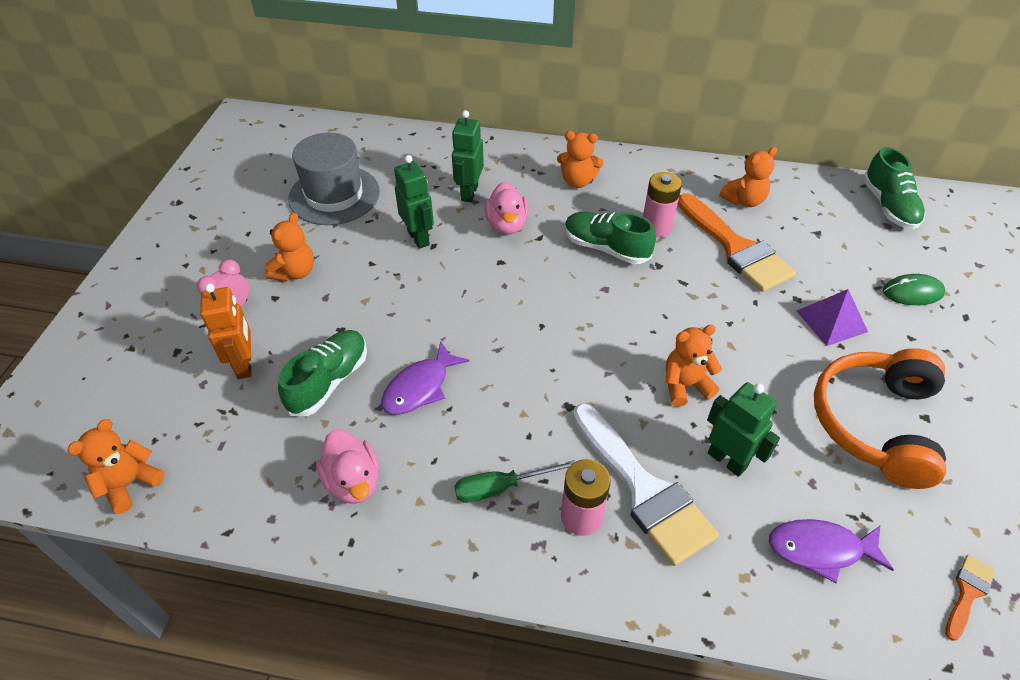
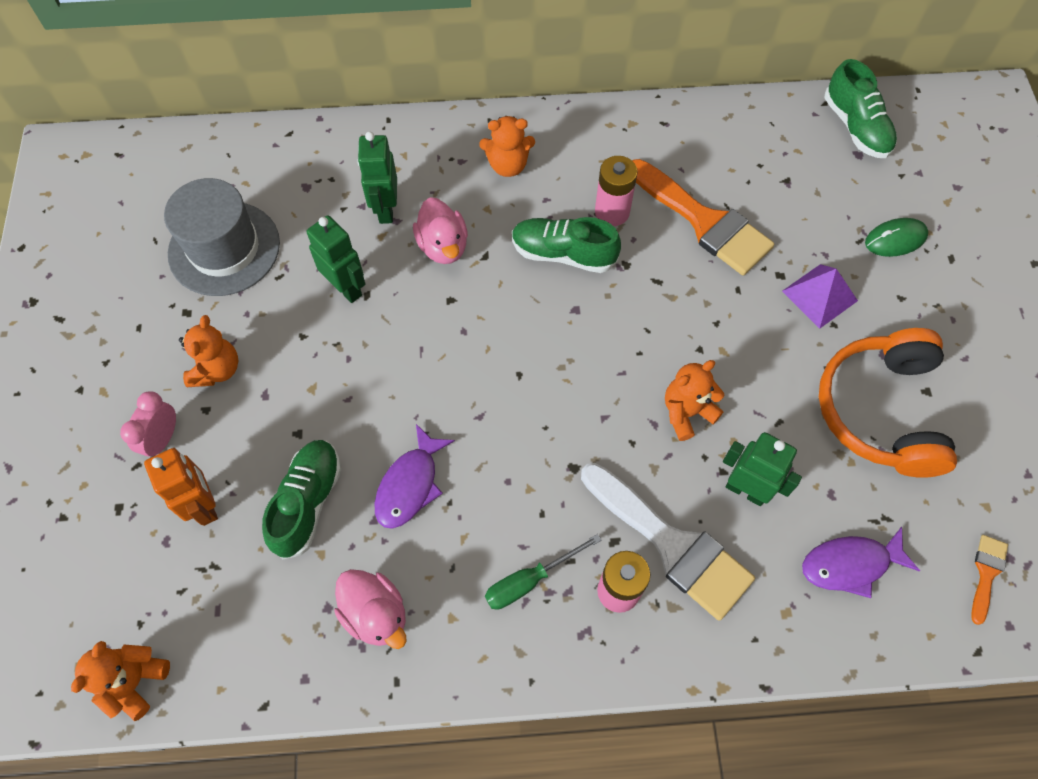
camera: 15 degrees left, 15 degrees up
orange teddy bear [719,147,777,207] -> none

